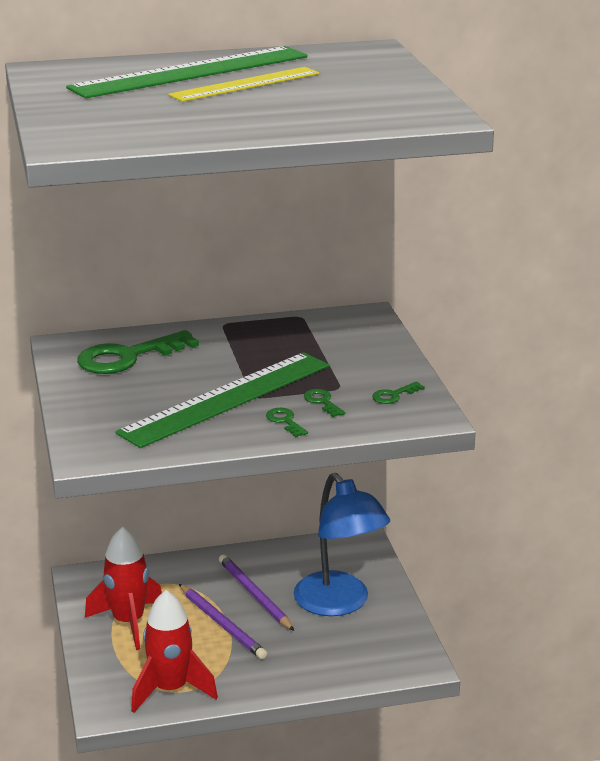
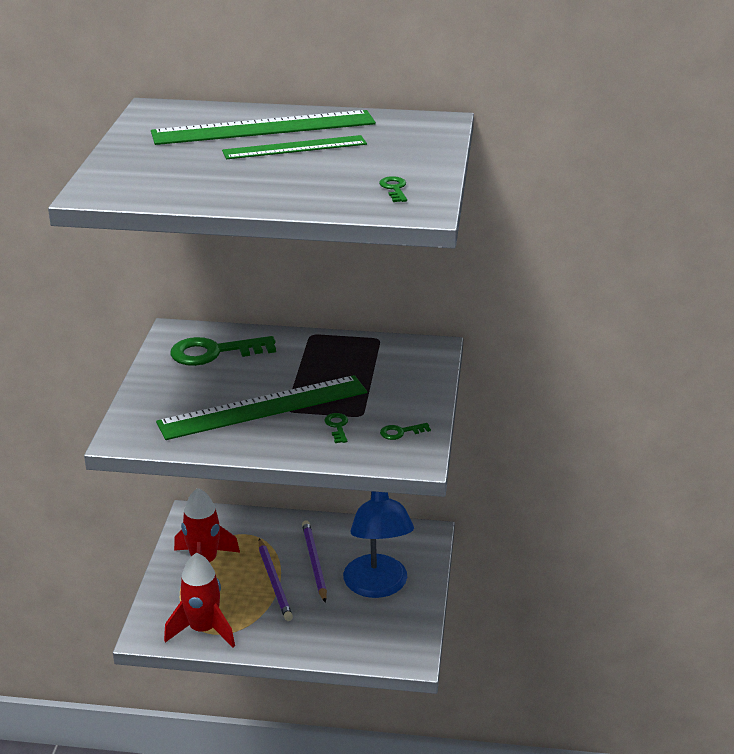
camera: 20 degrees right, 5 degrees up
yellow ruler [168,67,319,102] -> green ruler [222,135,367,159]
green key [266,408,308,437] -> green key moved to [379,176,407,202]

